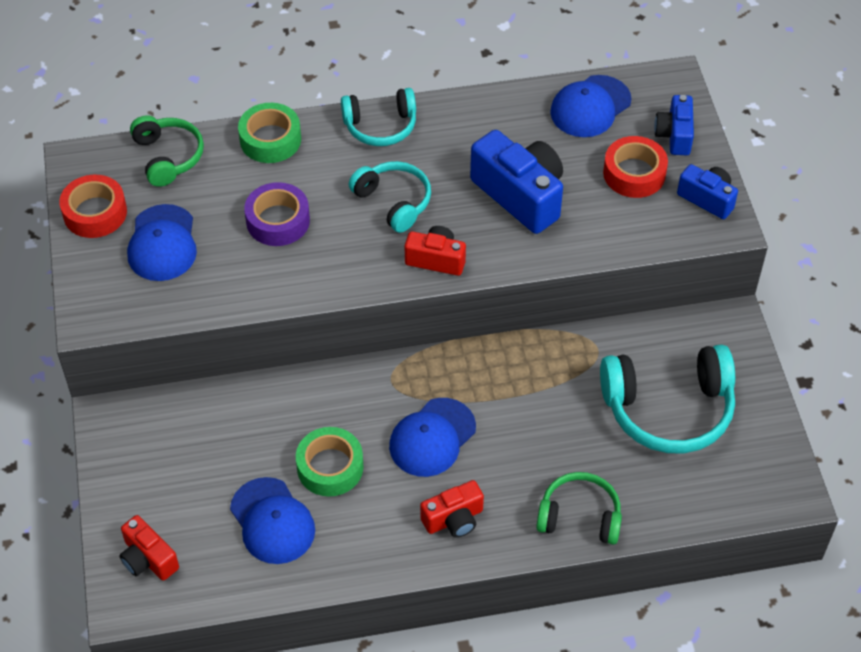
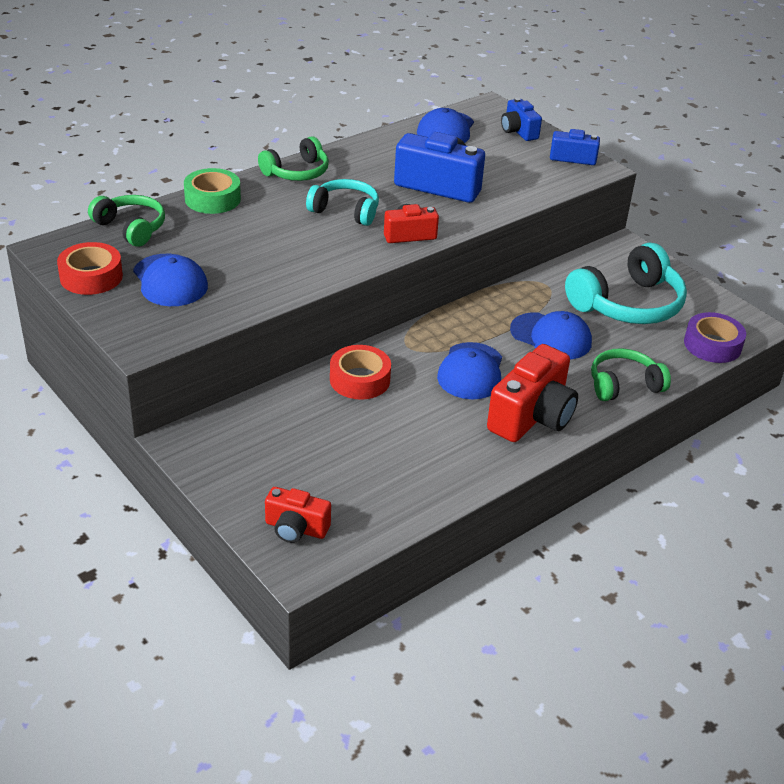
camera: 30 degrees left, 15 degrees down
blue cap [230,477,315,564] -> blue cap moved to [510,311,592,359]
purple tape [244,182,310,246] -> purple tape moved to [684,312,746,363]
green tape [296,427,364,496] -> none
turquoise headphones [341,88,416,146] -> green headphones [258,136,329,181]
red camera [420,480,484,538] -> red camera [487,344,578,442], size x1.74
red tape [603,136,668,198] -> red tape moved to [330,345,391,400]

